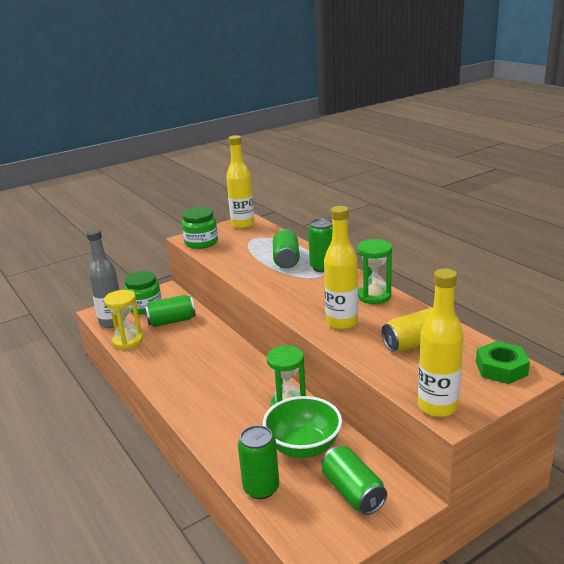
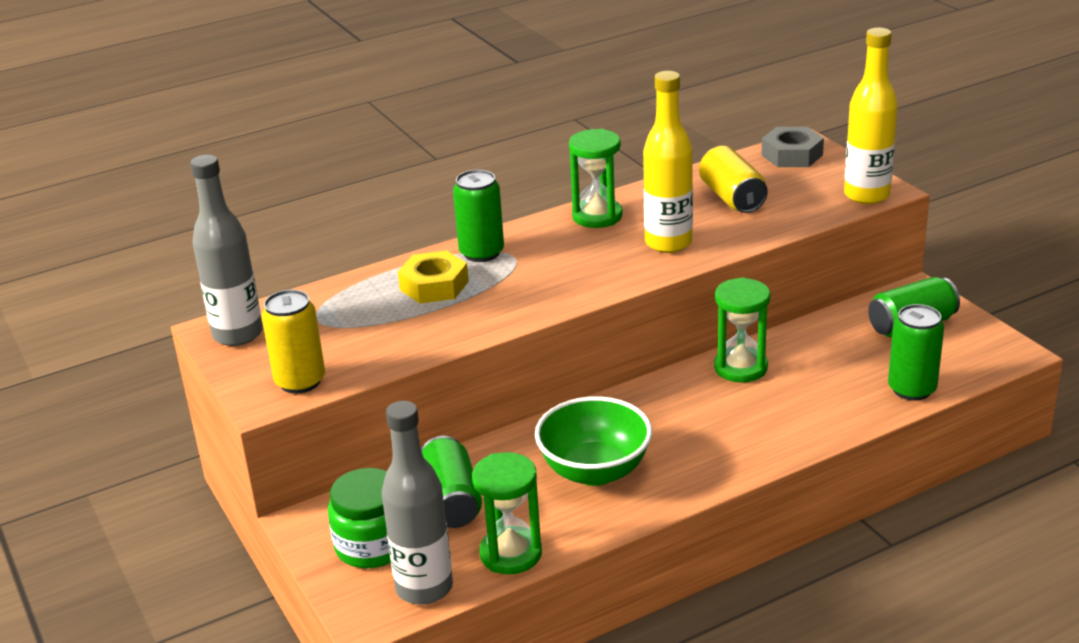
camera: 85 degrees left, 5 degrees up
yellow hourglass [104,290,143,350] -> green hourglass [472,452,542,574]
green jar [182,207,218,249] -> yellow can [262,290,325,394]
yellow bottle [226,135,255,229] -> grey bottle [190,155,263,346]
green bowl [263,396,342,458] -> green bowl moved to [535,396,652,486]
green can [273,229,300,268] -> yellow nut [398,251,469,304]
green nut [476,341,530,384] -> grey nut [761,127,824,167]

